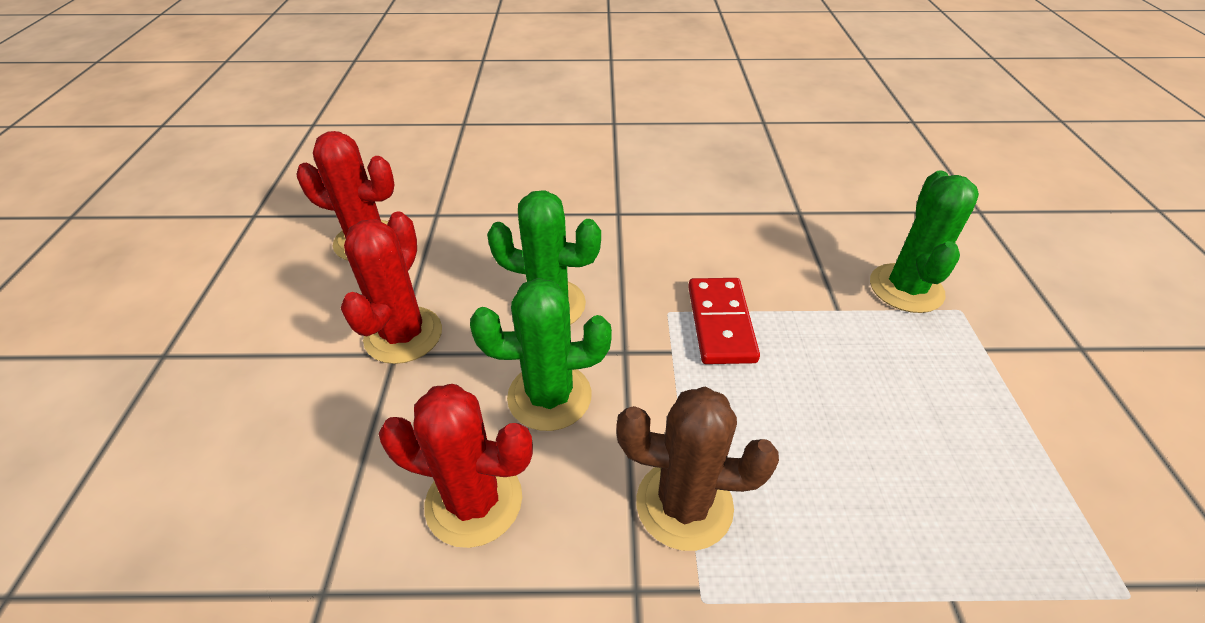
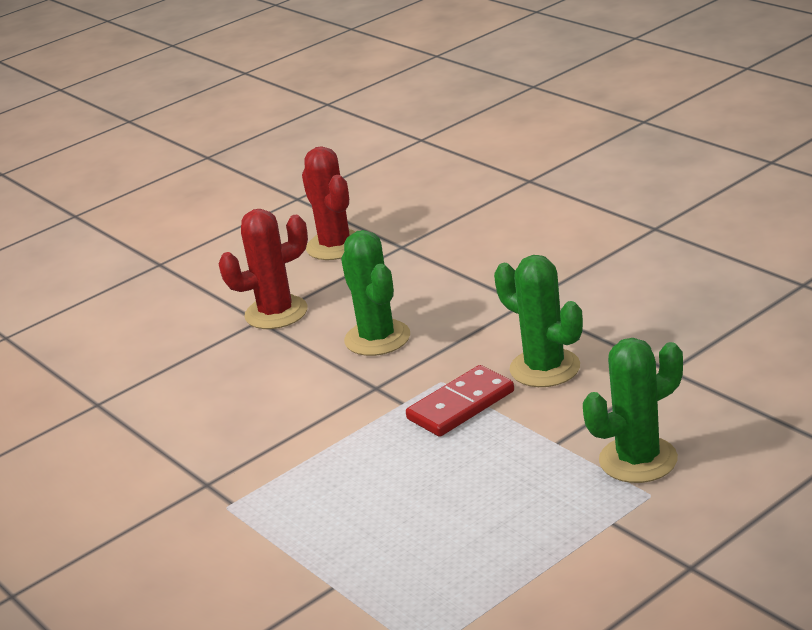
camera: 55 degrees right, 15 degrees down
red cactus [379,384,533,548] -> none
green cactus [470,278,612,431] -> green cactus moved to [494,255,583,387]
brown cactus [616,387,779,551] -> none

